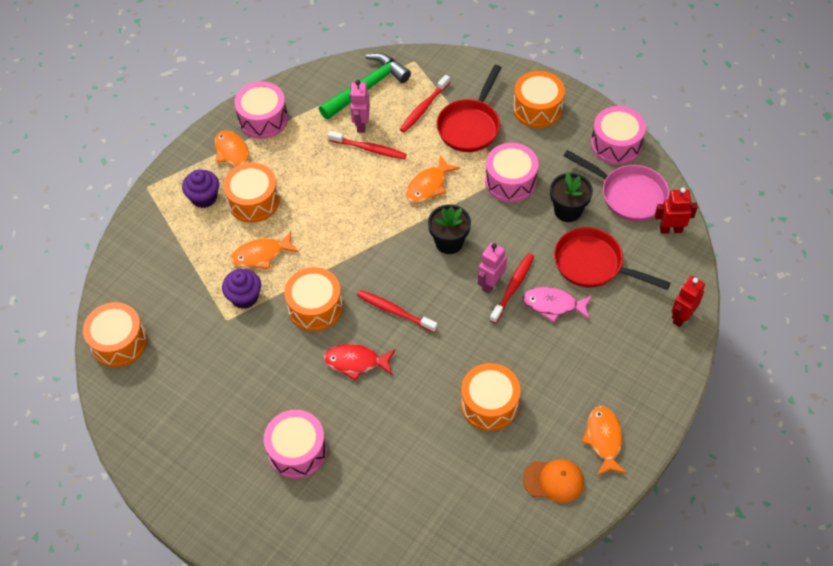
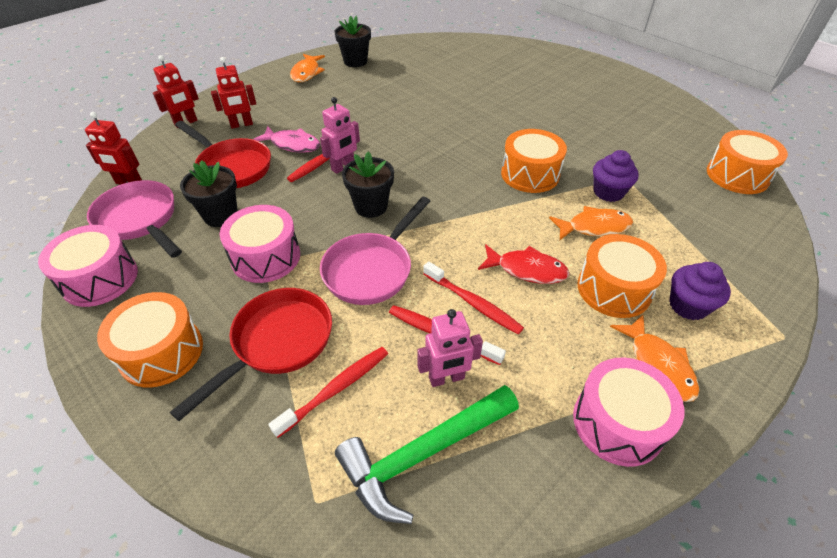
camera: 170 degrees left, 10 degrees down
pink drum [264,410,327,479] -> none
red fish [323,344,395,381] -> red fish moved to [478,244,569,284]
pink robot [350,80,370,133] -> pink robot turned 60 degrees clockwise [417,309,483,387]
red toothbrush [357,290,437,332] -> red toothbrush moved to [423,262,524,335]
orange fish [406,155,460,203] -> pink pan [320,197,430,305]
orange drum [461,363,521,431] -> none
orange cap [523,459,584,503] -> black flower pot [334,16,371,67]
none -> red robot [211,57,256,129]

